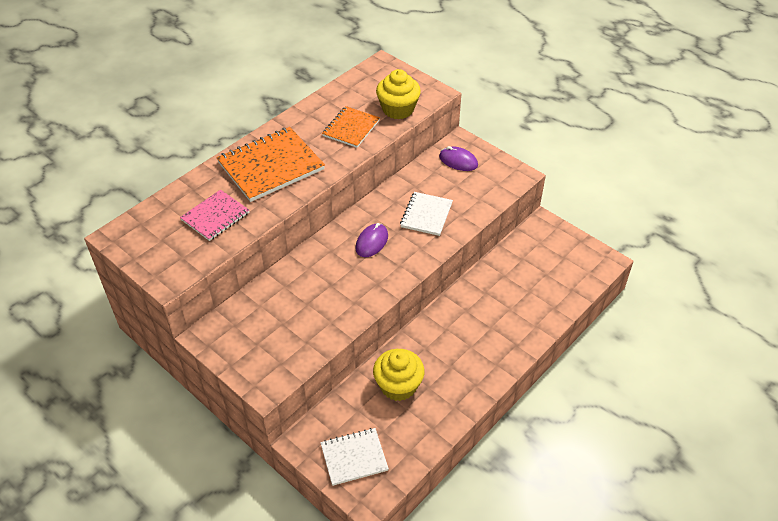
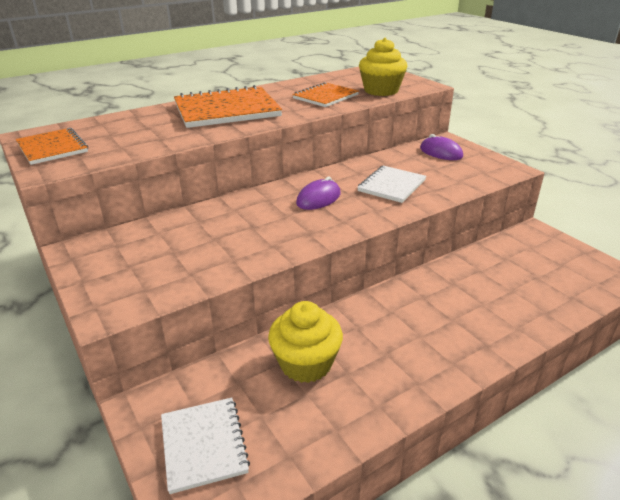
camera: 15 degrees right, 15 degrees down
pink notebook [180,190,249,241] -> none
white notebook [320,428,389,486] -> white notebook turned 75 degrees clockwise [161,398,250,494]
none -> orange notebook [16,128,88,165]

